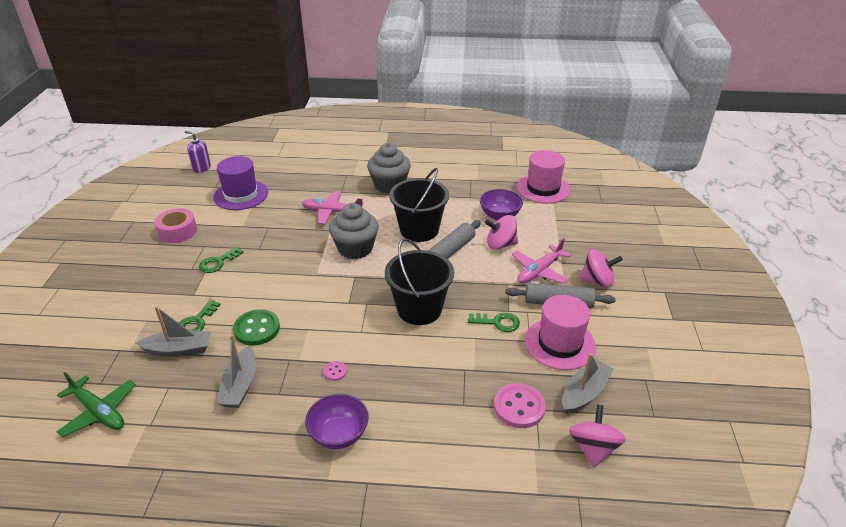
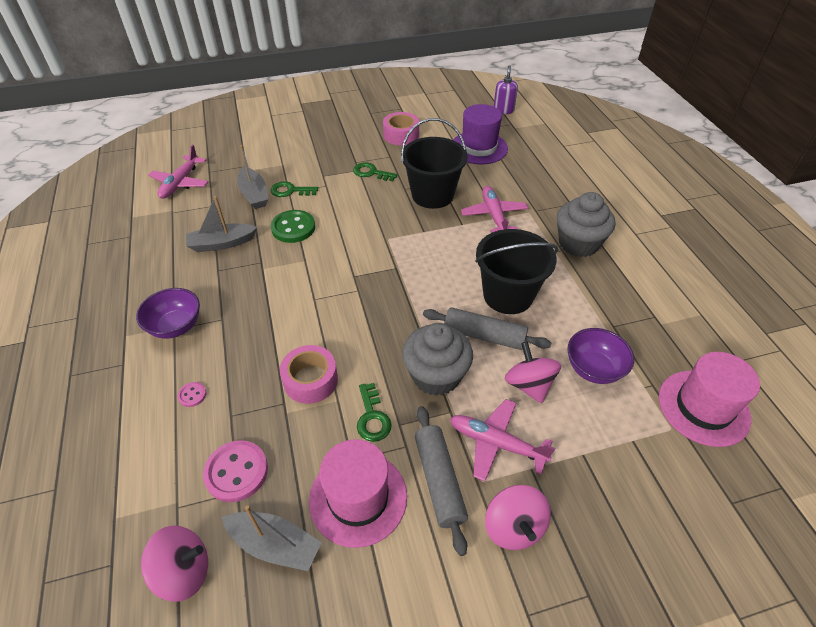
camera: 70 degrees right, 10 degrees up
green plane [56,372,136,437] -> pink plane [148,145,209,199]
pink button [323,361,347,381] -> pink button moved to [177,382,207,407]
grey cupcake [329,203,379,259] -> grey cupcake moved to [402,323,473,396]
black bucket [385,238,454,325] -> black bucket moved to [401,118,468,209]
none -> pink tape [280,345,338,404]

